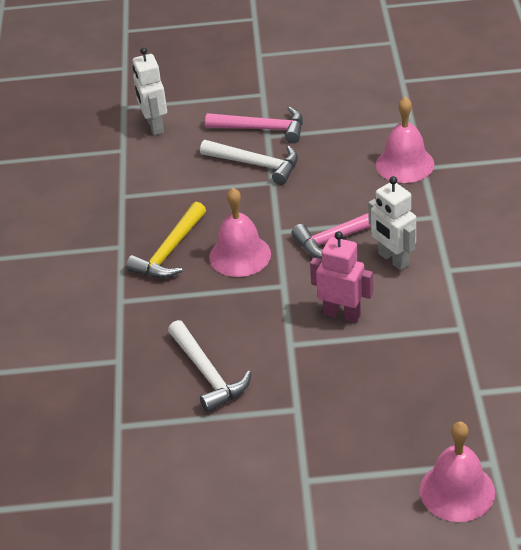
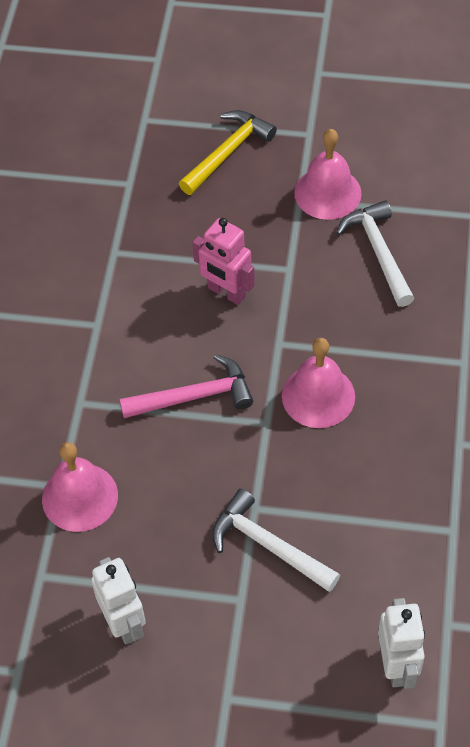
camera: 170 degrees left, 15 degrees up
yellow hammer [126,202,206,278] -> yellow hammer moved to [179,110,277,195]
pink hammer [205,107,303,144] -> none
white robot [368,176,416,270] -> white robot moved to [91,557,146,645]
pink bell [420,422,495,522] -> pink bell moved to [294,129,362,220]

